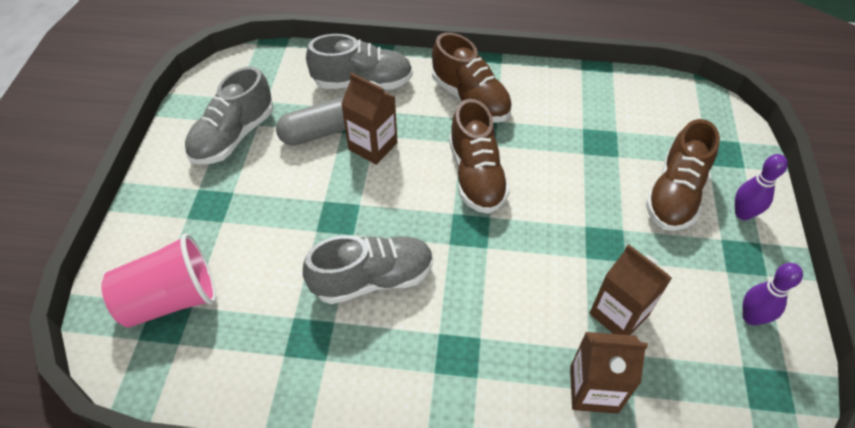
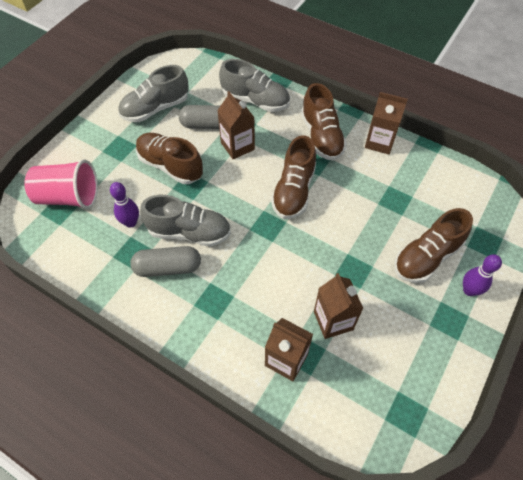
camera: 25 degrees right, 5 degrees up
purple bowling pin [742,263,803,325] -> purple bowling pin moved to [110,182,139,228]
none -> grey capsule [130,246,201,277]
none -> brown shoe [136,133,203,184]
none -> brown carton [365,92,408,154]

